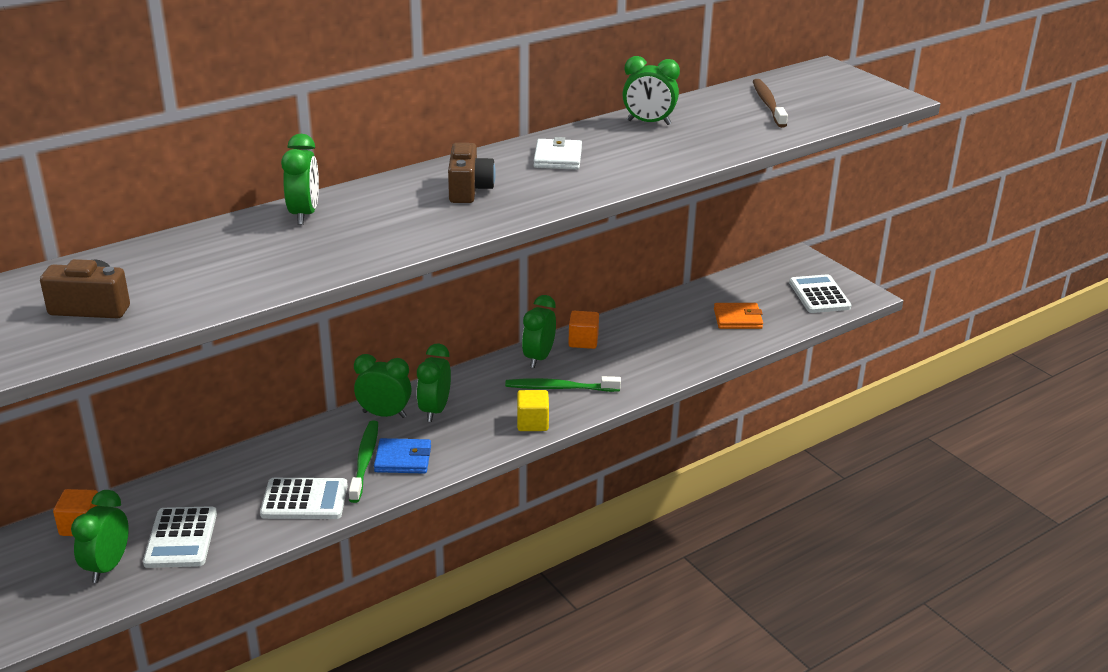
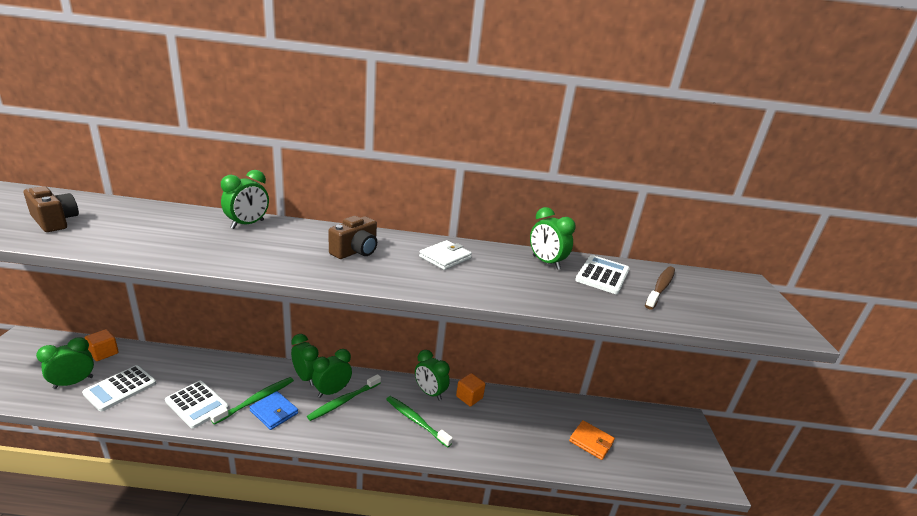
camera: 35 degrees right, 5 degrees down
yellow cube [517,390,549,431] -> none
green clock [522,295,556,368] -> green clock turned 105 degrees counterclockwise [415,350,450,401]
white calculator [789,274,851,313] -> white calculator moved to [575,255,630,294]
none -> green toothbrush [307,374,381,421]

